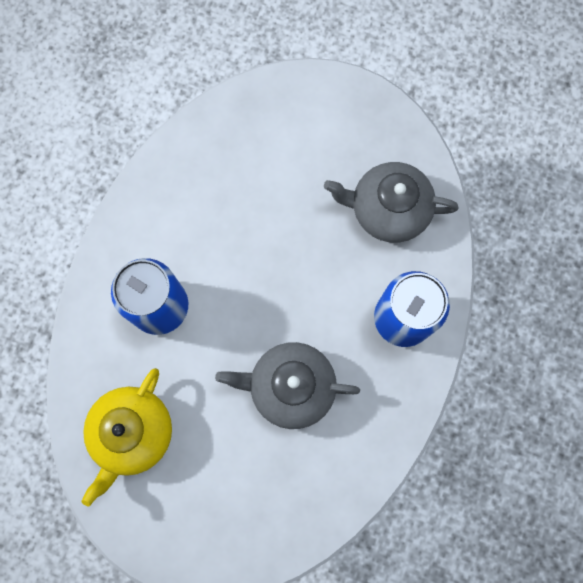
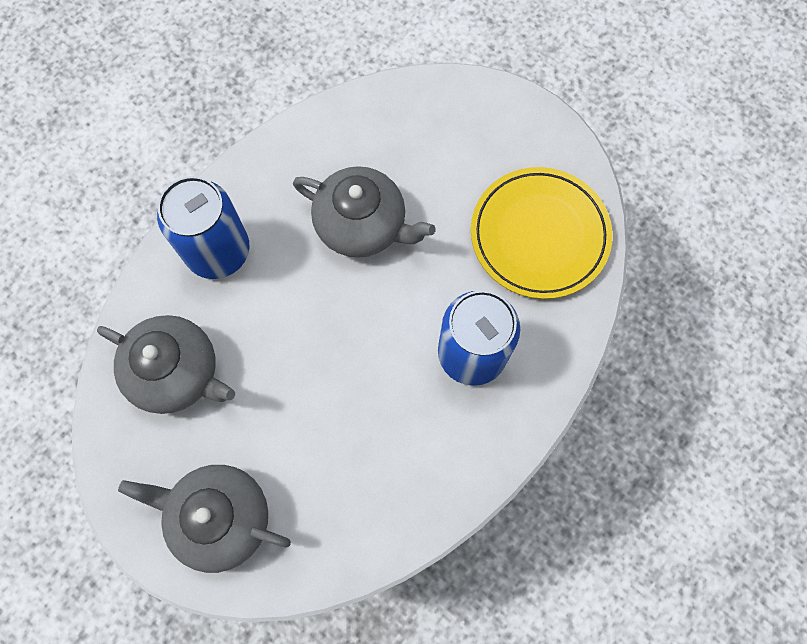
camera: 160 degrees left, 5 degrees down
yellow teapot [81,368,172,506] -> yellow plate [471,167,613,299]
none -> grey teapot [118,465,291,573]

